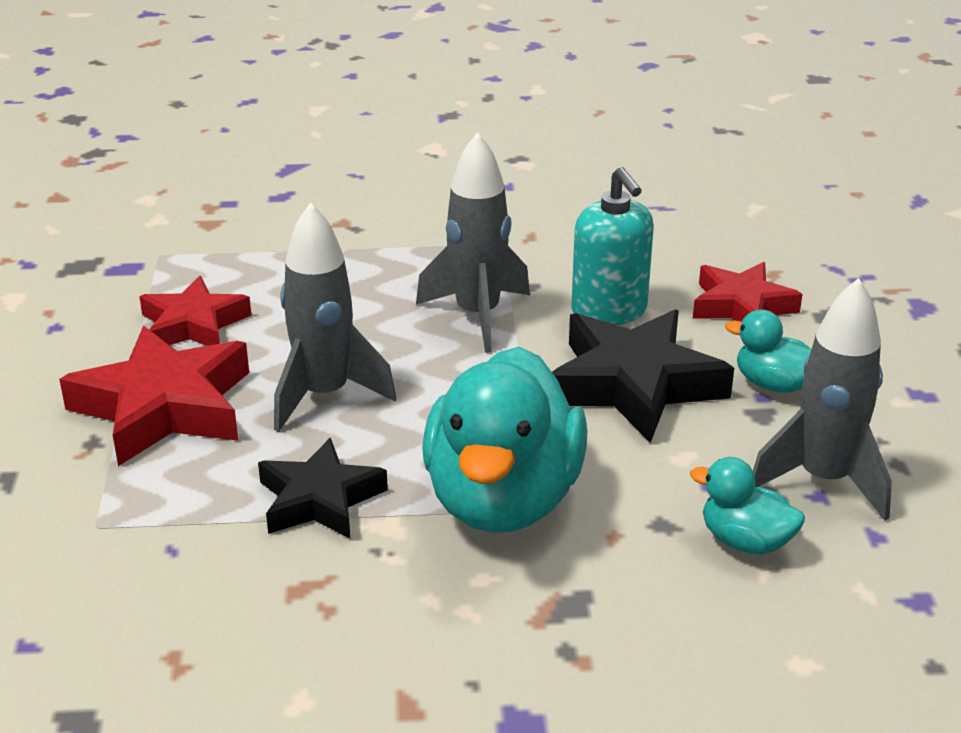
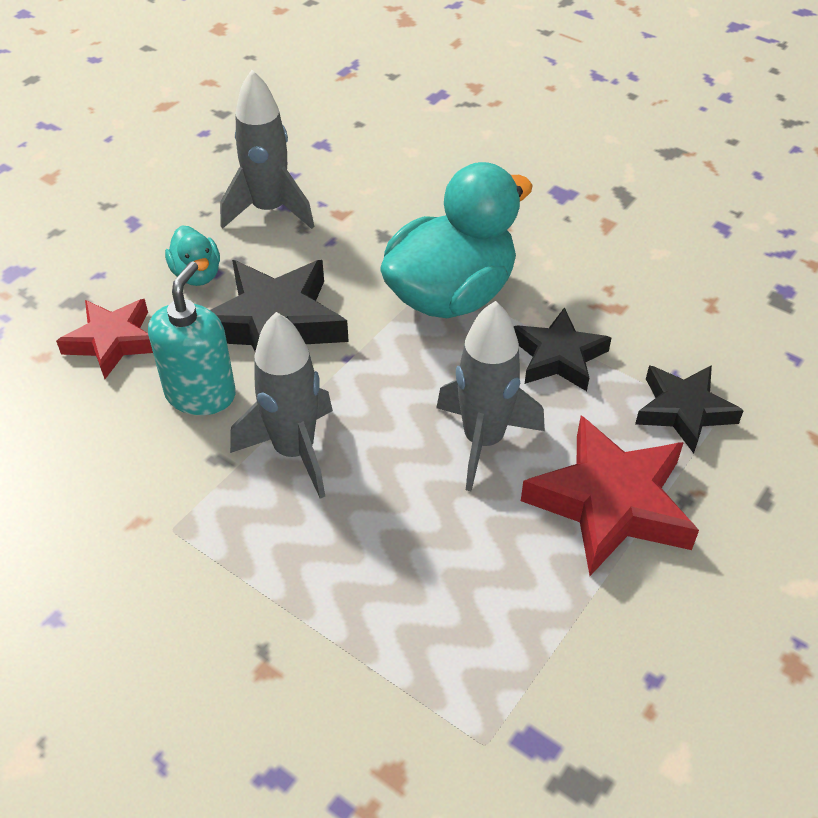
camera: 140 degrees left, 15 degrees up
red star [139,276,251,346] -> none
turquoise duck [690,457,805,555] -> none
none -> black star [635,365,744,453]

